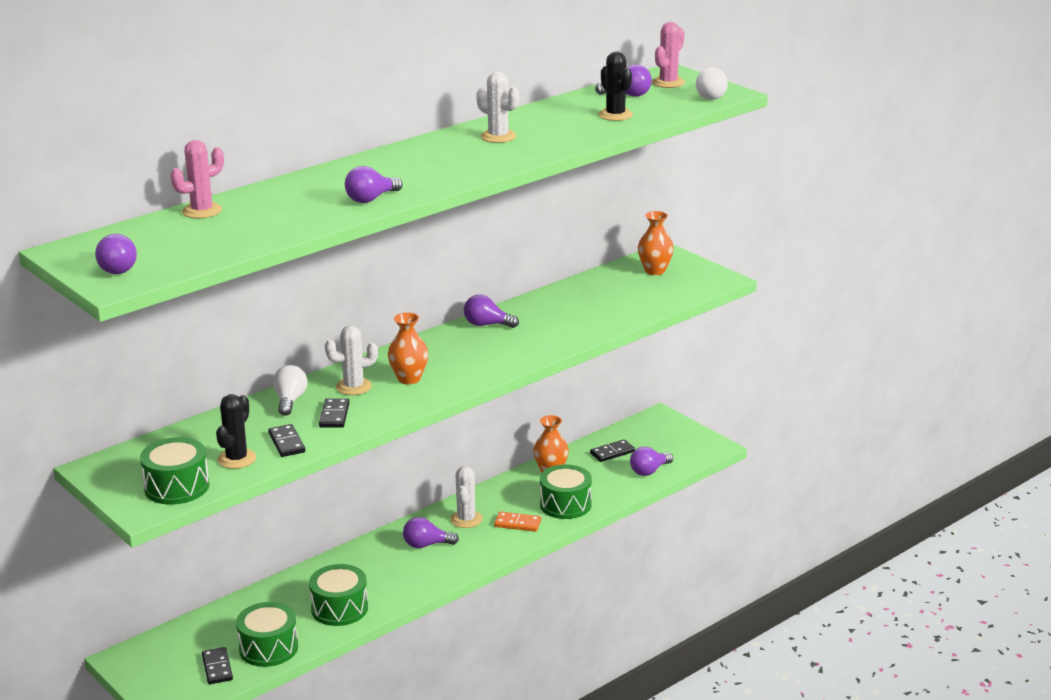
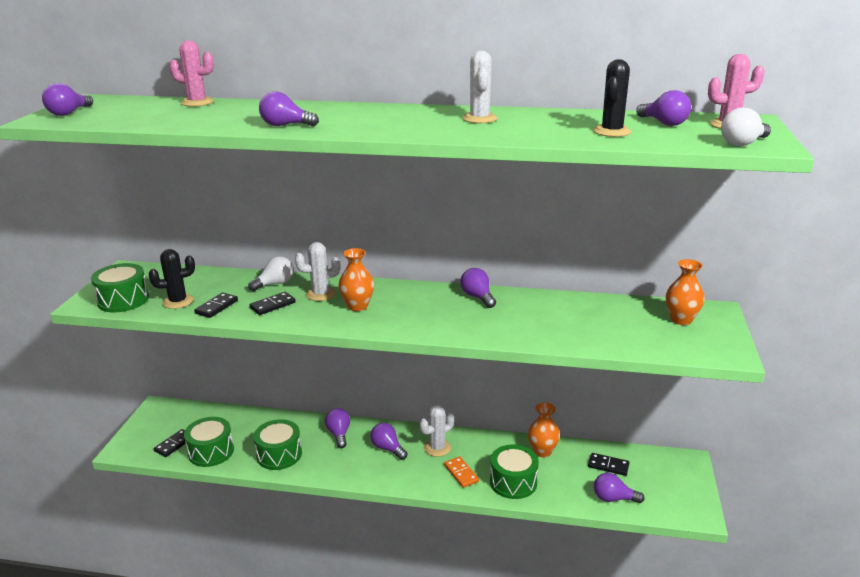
camera: 50 degrees right, 0 degrees up
white cactus [325,326,378,395] -> white cactus turned 45 degrees counterclockwise [295,242,341,301]
none -> purple light bulb [325,408,350,449]

